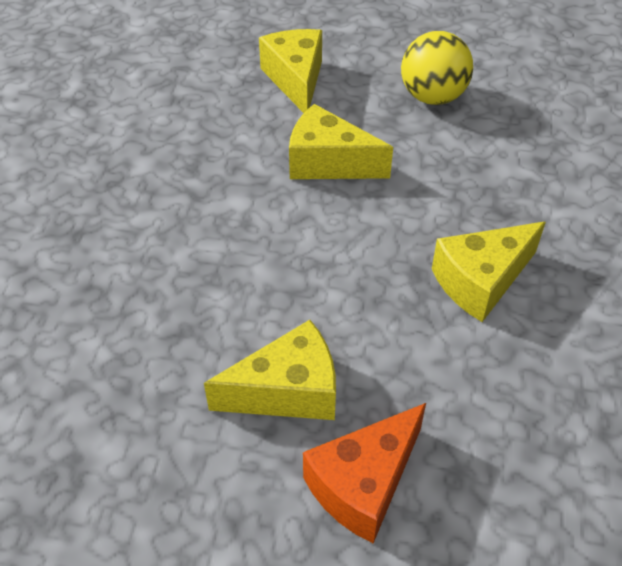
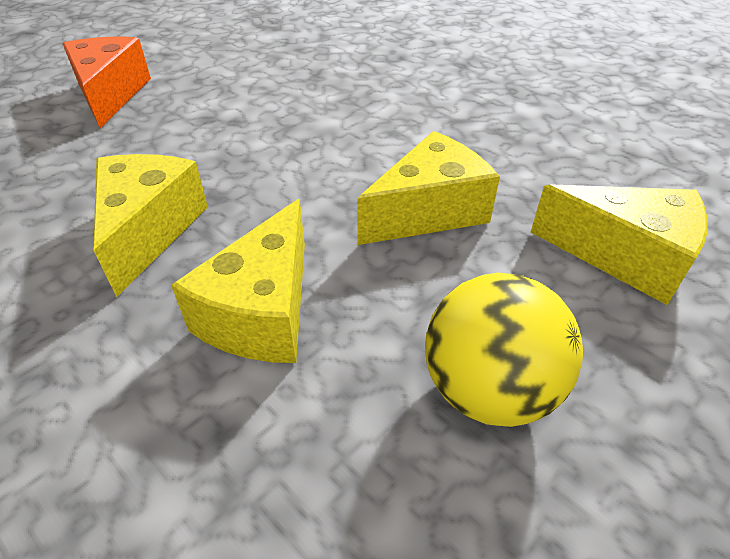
camera: 125 degrees right, 5 degrees down
yellow cheese [204,320,336,420] -> yellow cheese moved to [171,199,305,363]

